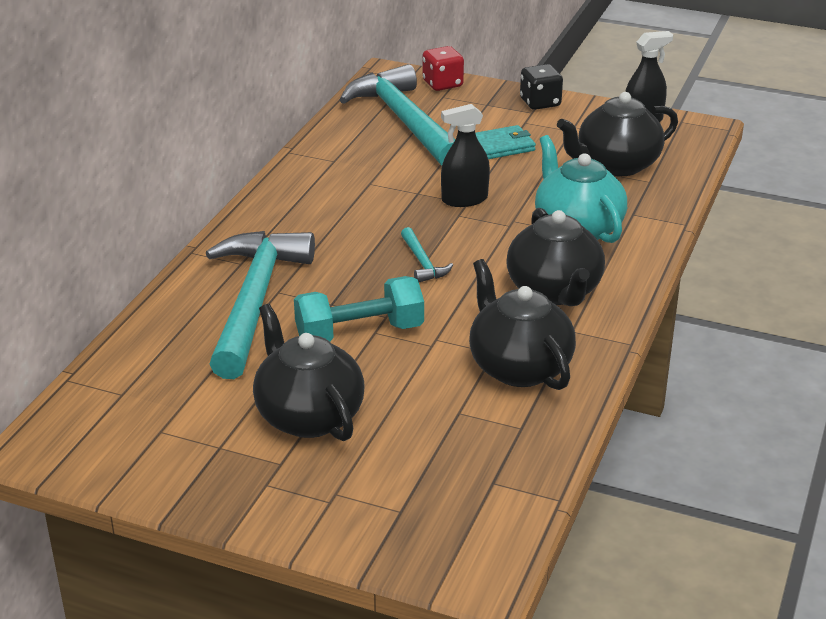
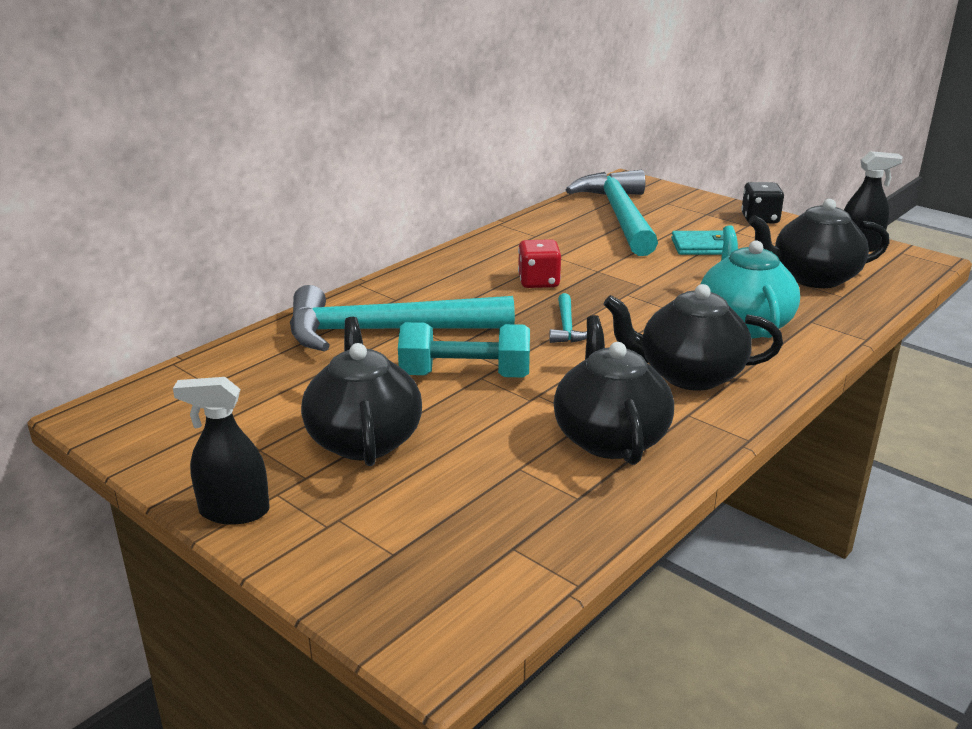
camera: 20 degrees right, 5 degrees down
turquoise hammer [206,231,315,379] -> turquoise hammer turned 120 degrees counterclockwise [290,285,515,351]
red dice [423,46,464,91] -> red dice moved to [518,239,561,288]
black spray bottle [441,104,490,207] -> black spray bottle moved to [173,377,270,524]
black teapot [506,208,605,306] -> black teapot turned 90 degrees clockwise [603,284,783,390]

